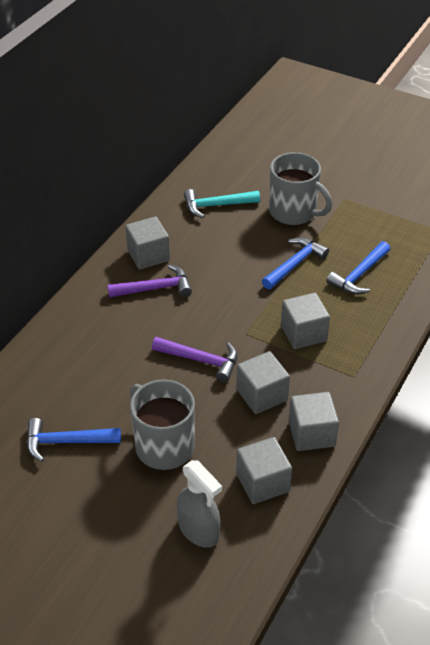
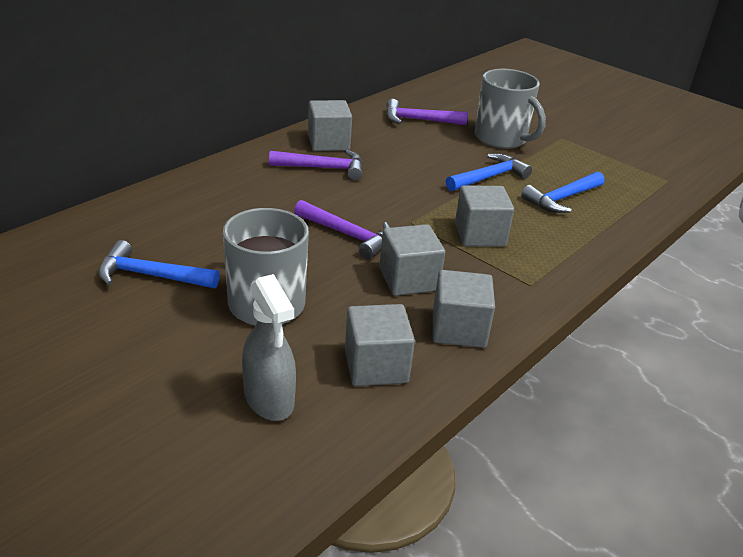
camera: 10 degrees right, 10 degrees down
turquoise hammer [184,189,260,218] -> purple hammer [386,99,468,125]

